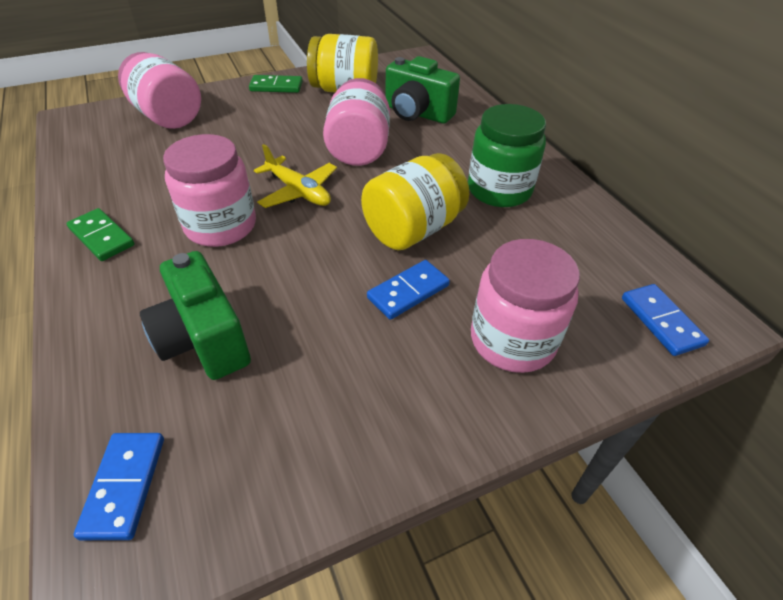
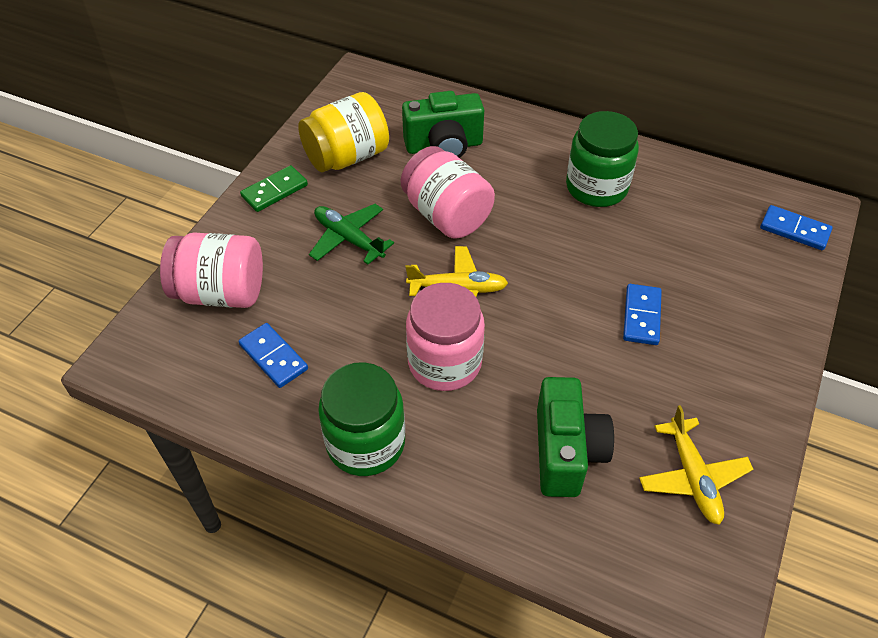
camera: 40 degrees left, 5 degrees up
green domino [66,208,134,261] -> green jar [318,362,405,476]
blue domino [74,433,164,540] -> blue domino moved to [239,323,308,388]
green camera [140,251,251,380] -> green camera turned 105 degrees counterclockwise [537,377,614,497]
yellow jar [361,153,469,250] -> none
pink jar [471,239,580,373] -> none
none -> green plane [309,204,394,265]
none -> yellow plane [639,405,753,525]

